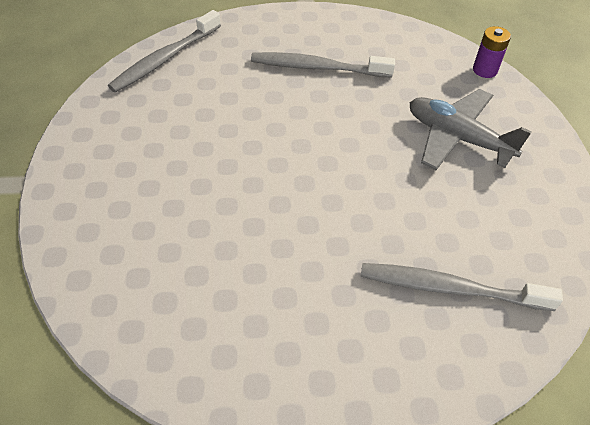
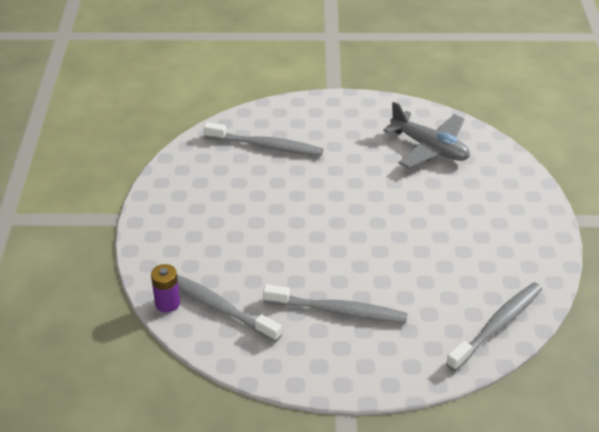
camera: 175 degrees left, 10 degrees down
grey plane [410,89,532,170] -> grey plane moved to [383,102,470,168]
none -> grey toothbrush [177,275,282,342]

